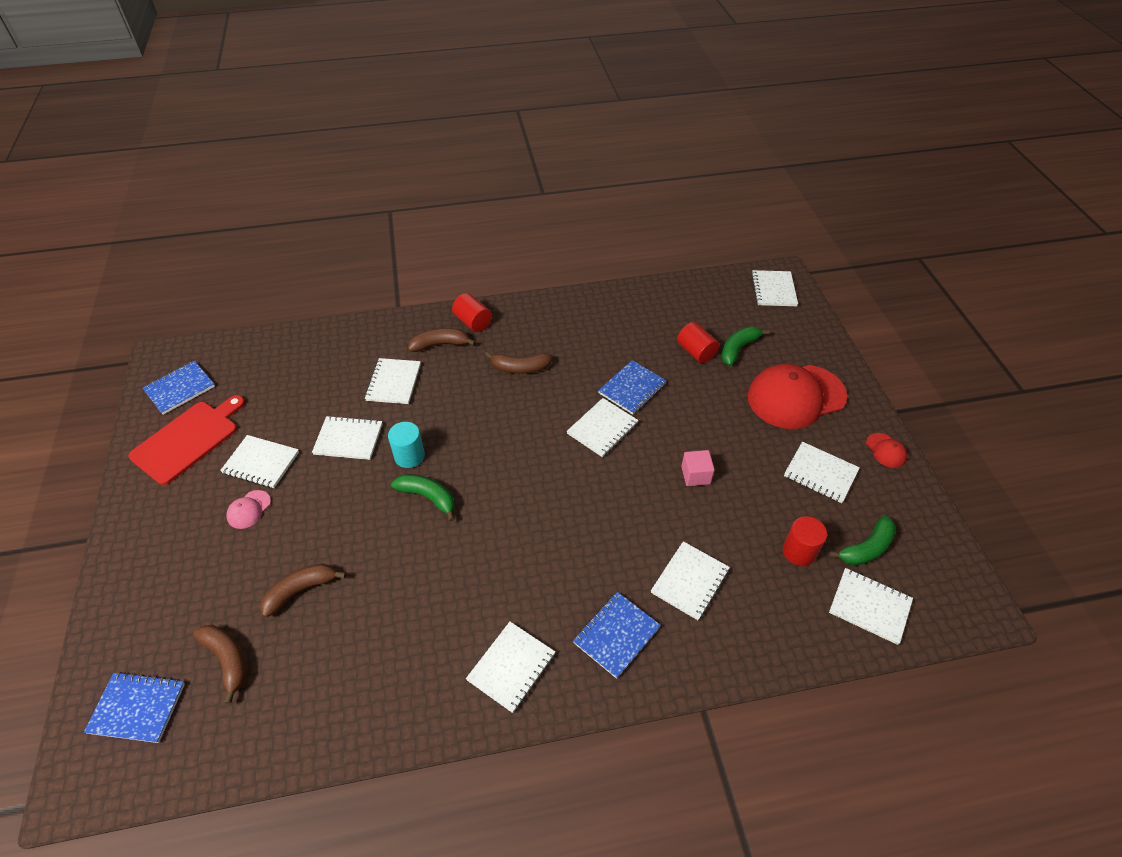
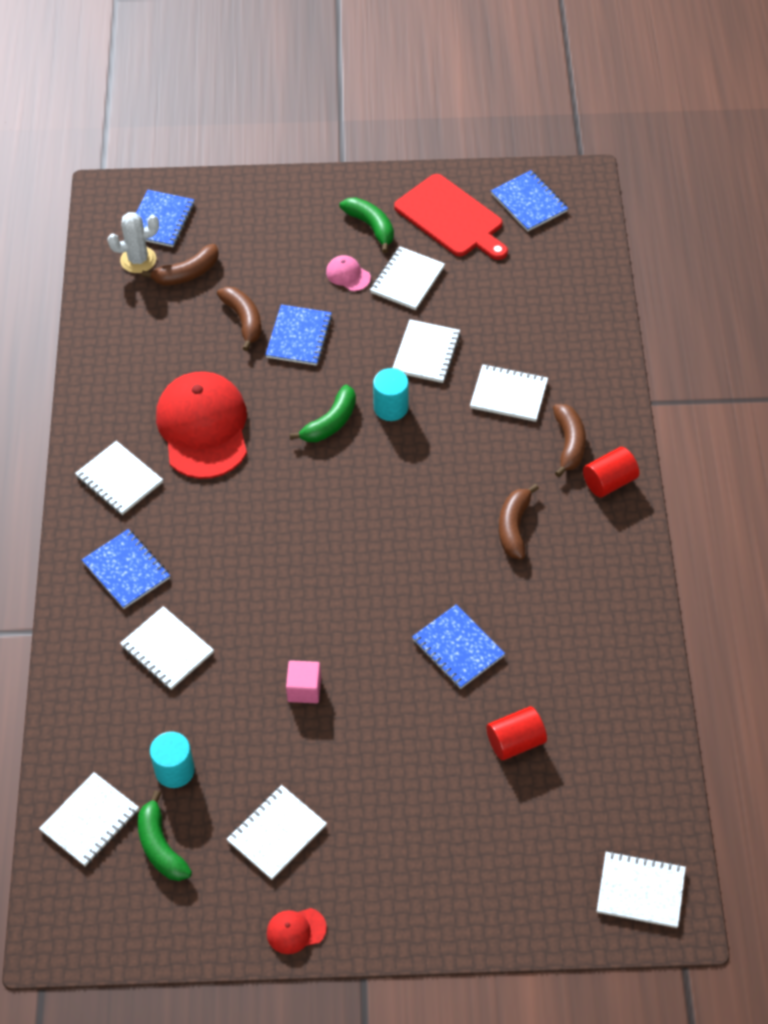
camera: 100 degrees right, 5 degrees up
white notebook [567,398,638,457] -> none
green banana [721,326,770,366] -> green banana moved to [340,197,394,253]
red cap [747,364,847,429] -> red cap moved to [156,371,247,479]
red cylinder [783,516,827,566] -> turquoise cylinder [150,731,195,788]
none -> white cactus [107,212,159,273]
none -> blue notebook [265,304,332,366]

